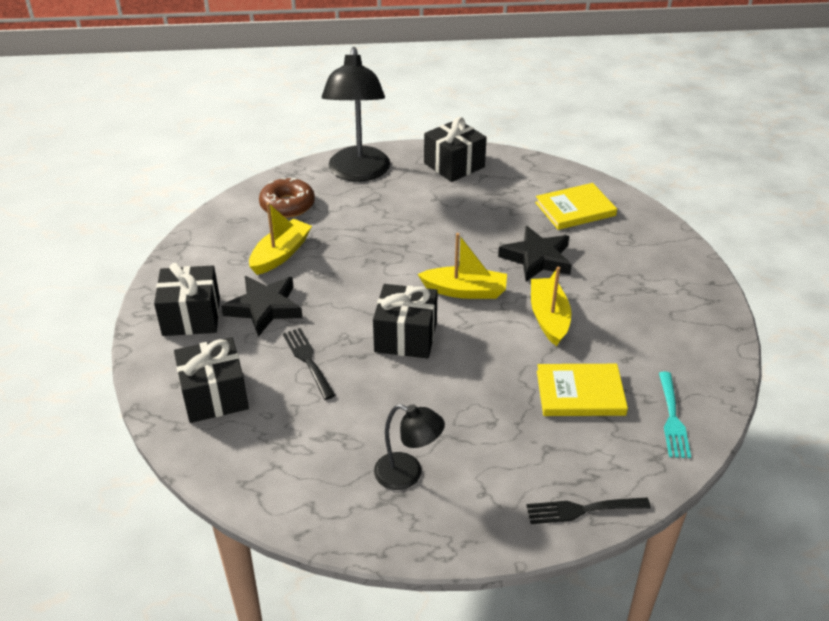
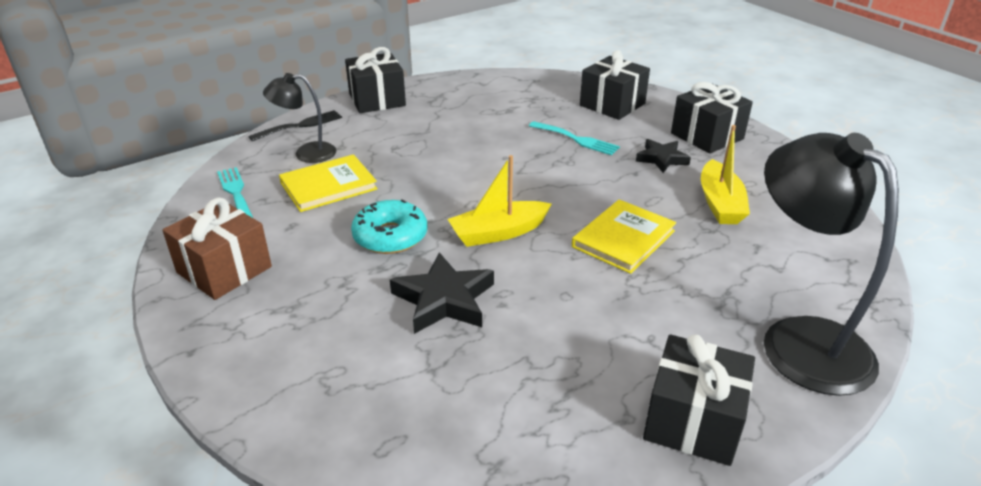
camera: 150 degrees right, 5 degrees down
black star [221,276,302,337] -> black star [636,139,691,173], size x0.65
brown donut [259,178,315,218] -> none
black fork [283,328,336,400] -> turquoise fork [529,121,620,155]
black gift [373,284,438,358] -> black gift moved to [345,47,406,113]
black lamp [374,404,445,490] -> black lamp moved to [263,73,336,163]
yellow boat [531,267,572,346] -> turquoise donut [351,199,427,254]
yellow book [535,183,617,230] -> yellow book moved to [572,199,676,274]
none -> brown gift [162,198,272,300]

